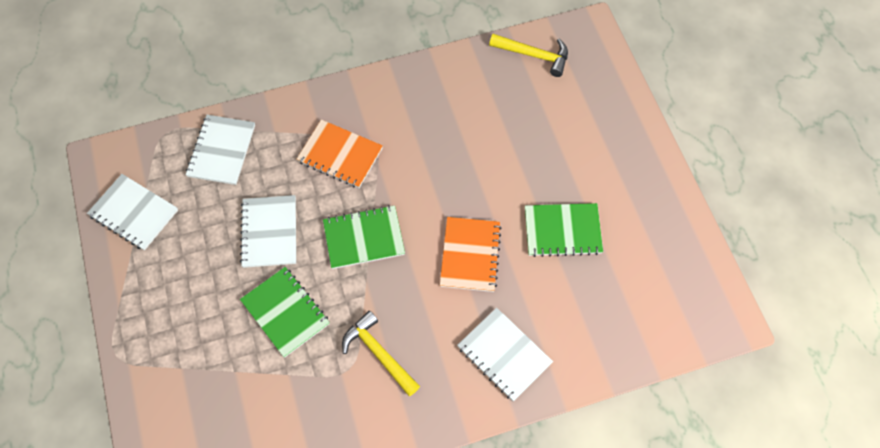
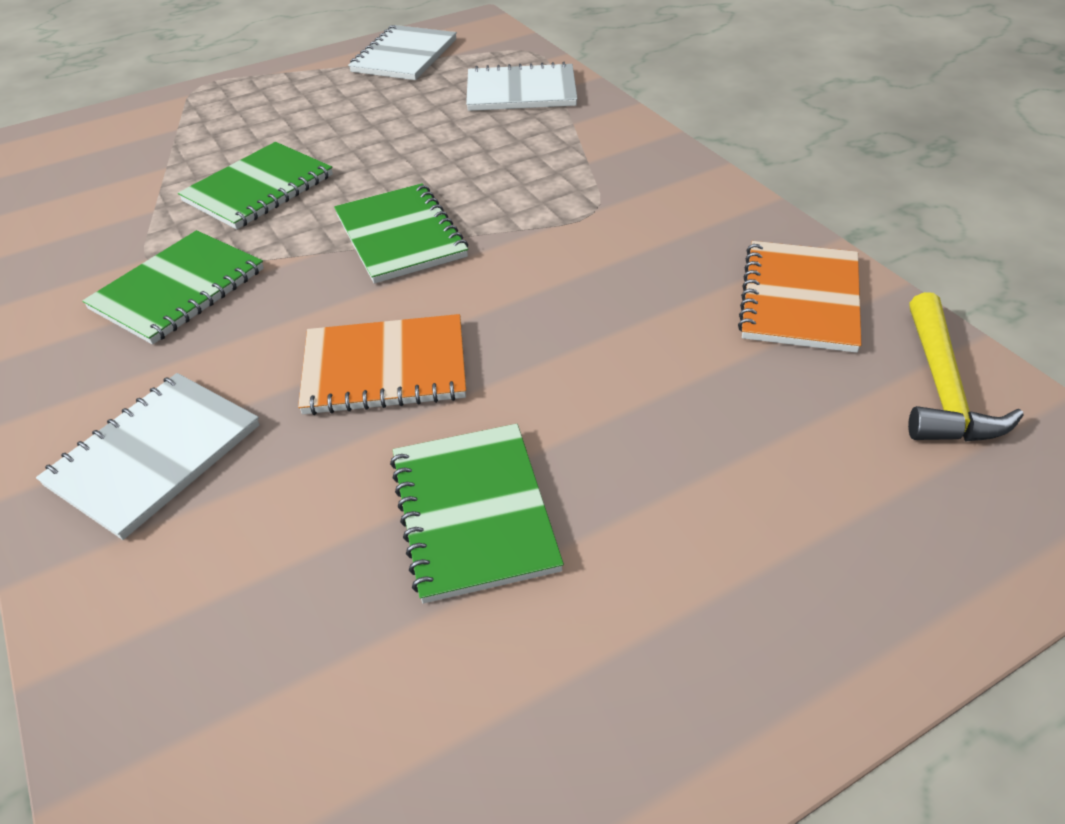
camera: 80 degrees right, 20 degrees down
white notebook [240,195,296,268] -> none
orange notebook [296,120,383,188] -> orange notebook moved to [738,241,861,353]
yellow hammer [342,311,420,396] -> green notebook [82,230,264,345]

